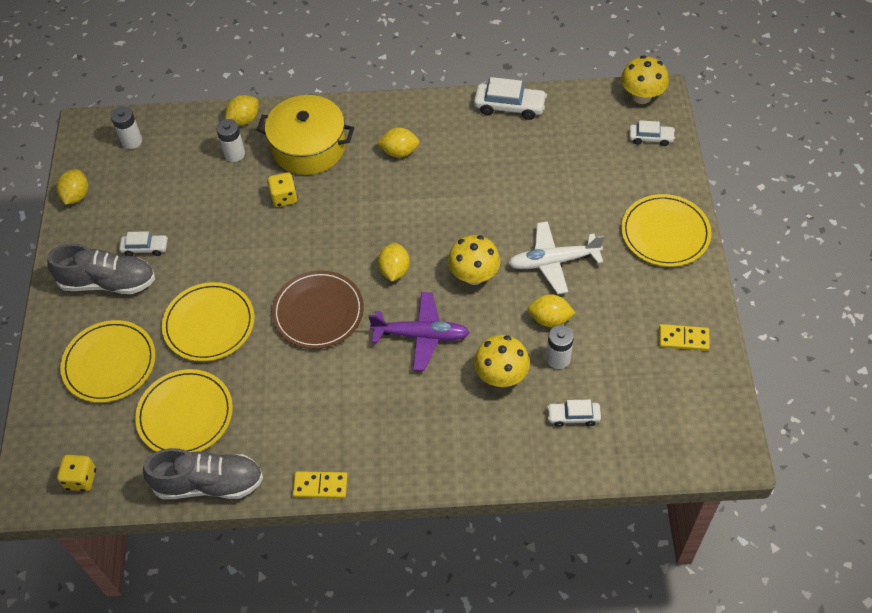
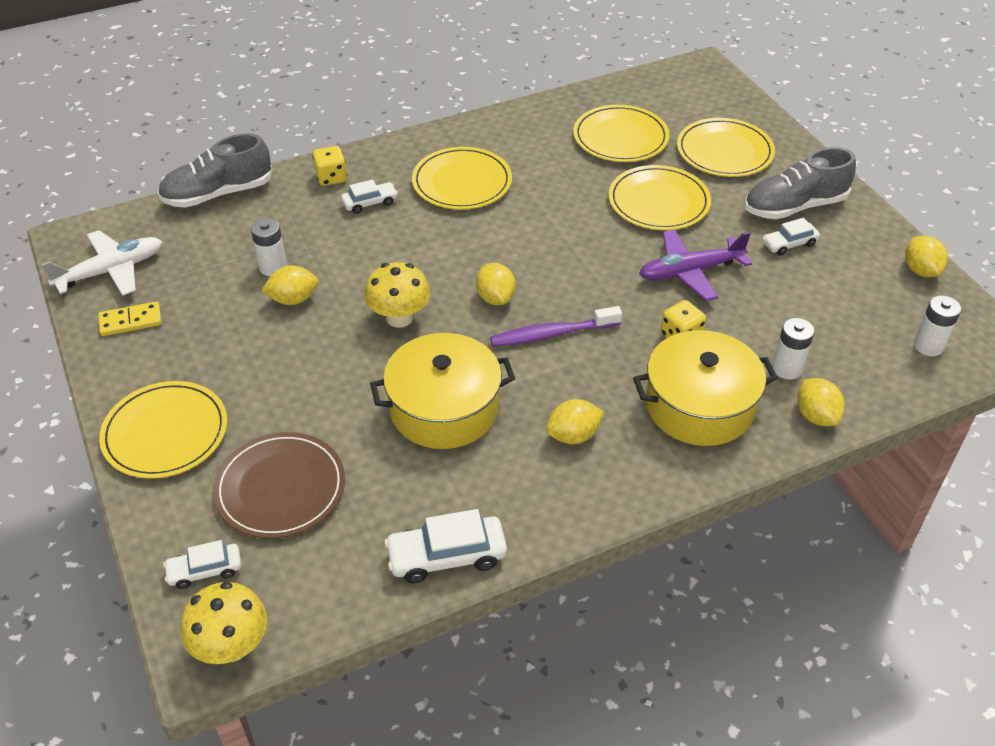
camera: 155 degrees right, 10 degrees down
yellow dice [57,455,96,491] -> yellow dice moved to [312,146,347,186]
grey shoe [143,448,263,499] -> grey shoe moved to [158,133,272,208]
yellow lemon [225,95,259,126] -> yellow lemon turned 45 degrees counterclockwise [797,378,845,426]
brown plate [272,270,364,349] -> brown plate moved to [213,432,345,538]
yellow domino [293,471,348,498] -> none
purple plane [369,292,470,371] -> purple plane moved to [639,229,752,301]
yellow mushroom [474,335,530,387] -> none
white plane [508,221,604,294] -> white plane moved to [41,230,162,296]
white car [547,400,601,427] -> white car moved to [341,179,398,214]
none -> yellow pot [370,333,515,449]
none -> yellow plate [412,147,512,210]
none -> purple toothbrush [490,306,622,347]

